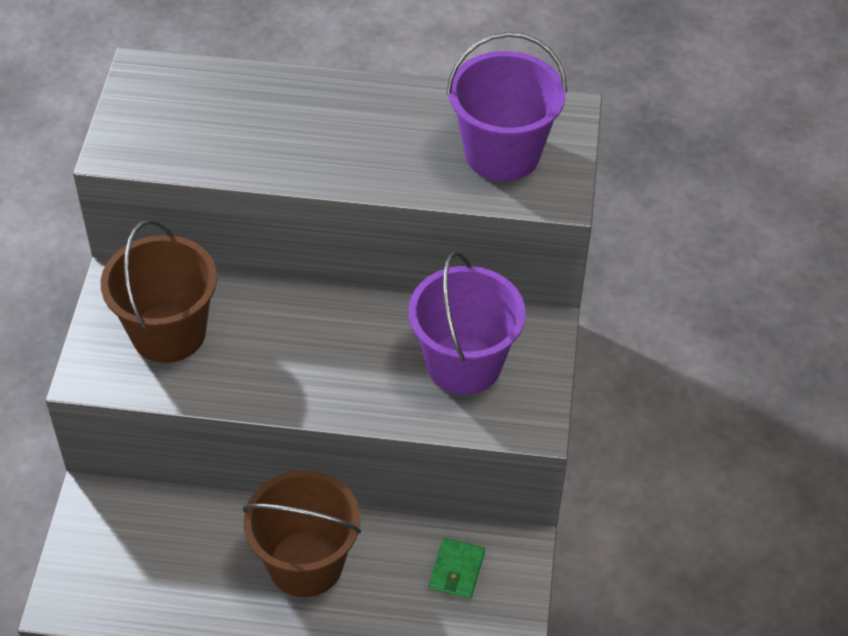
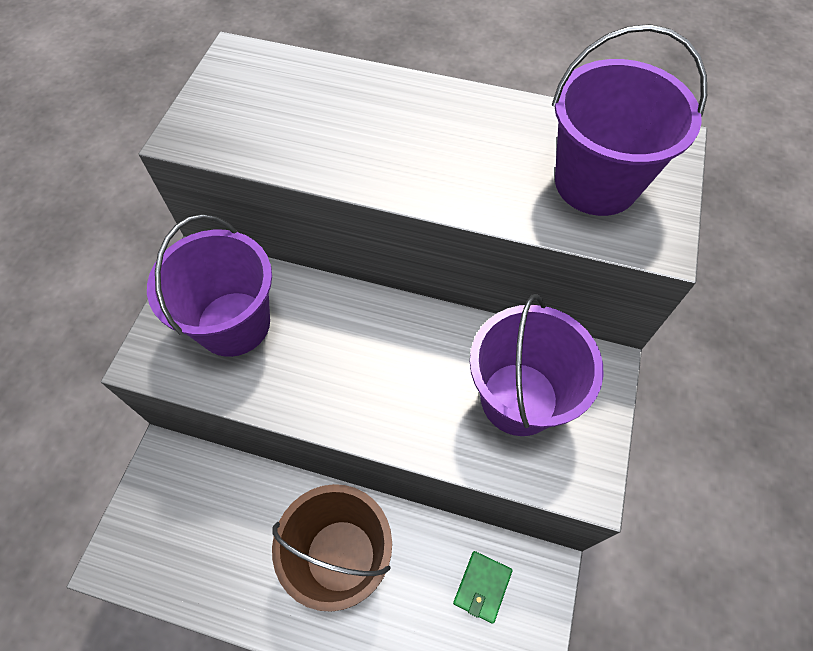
camera: 10 degrees right, 10 degrees up
brown bucket [101,220,217,363] -> purple bucket [147,215,272,357]

